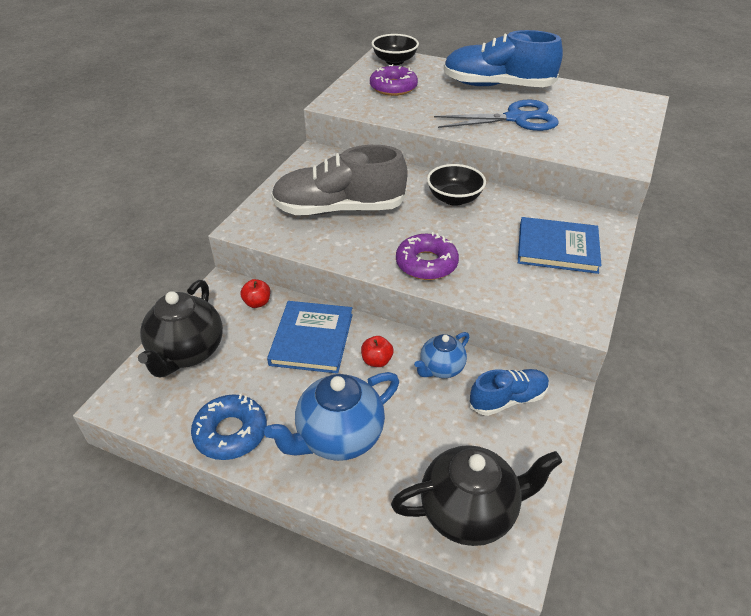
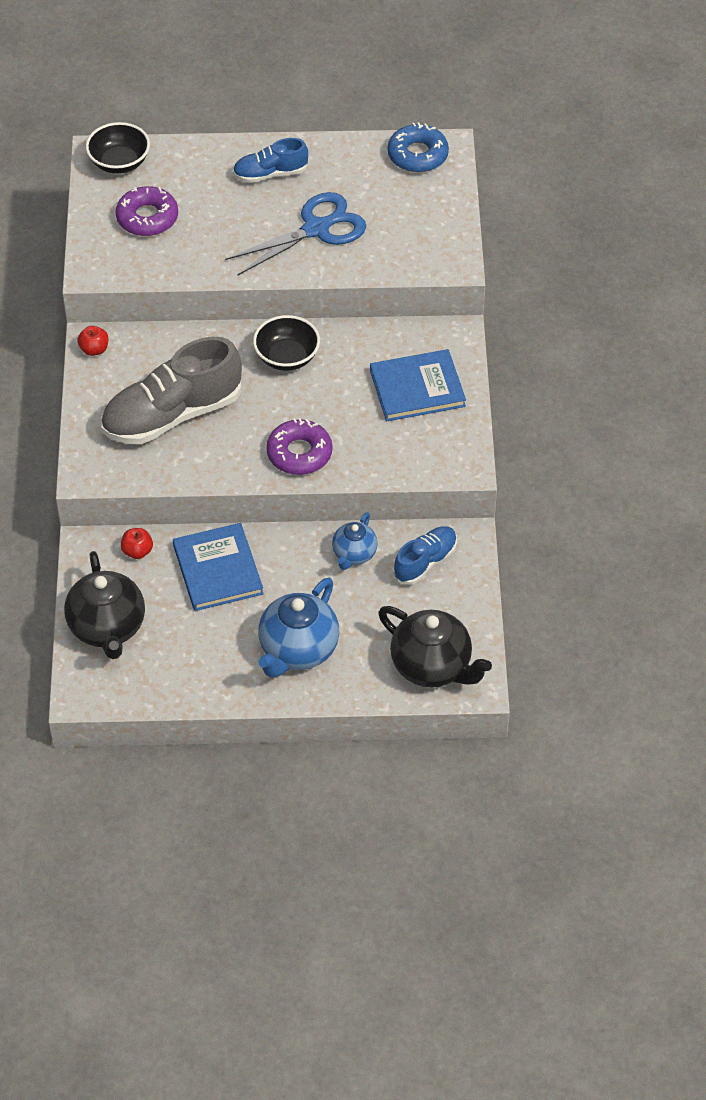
camera: 25 degrees left, 10 degrees up
blue donut [191,394,267,460] -> blue donut moved to [388,123,449,172]
red apple [361,336,394,367] -> red apple moved to [77,326,108,356]
black teapot [391,445,562,546] -> black teapot turned 75 degrees clockwise [378,606,492,687]
blue shoe [444,30,563,87] -> blue shoe [233,138,308,183], size x0.53

